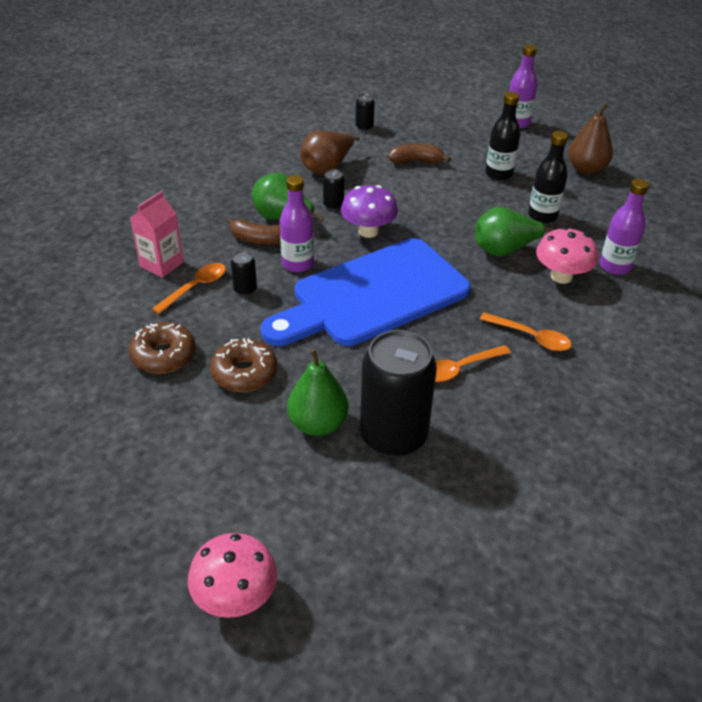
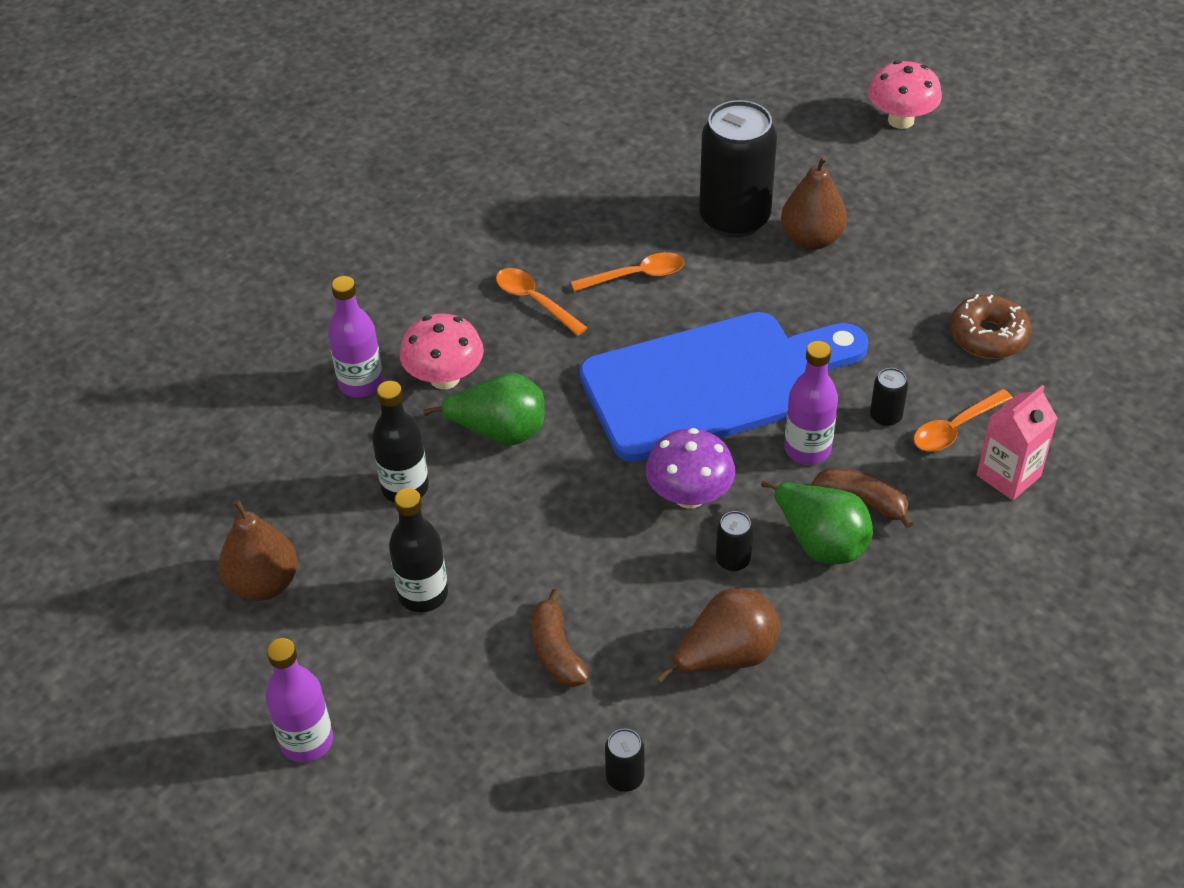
camera: 165 degrees left, 5 degrees up
brown donut [210,338,277,392] -> none
green pear [287,349,348,436] -> brown pear [781,155,847,250]
brown banana [388,144,451,164] -> brown banana turned 60 degrees clockwise [531,589,589,687]

